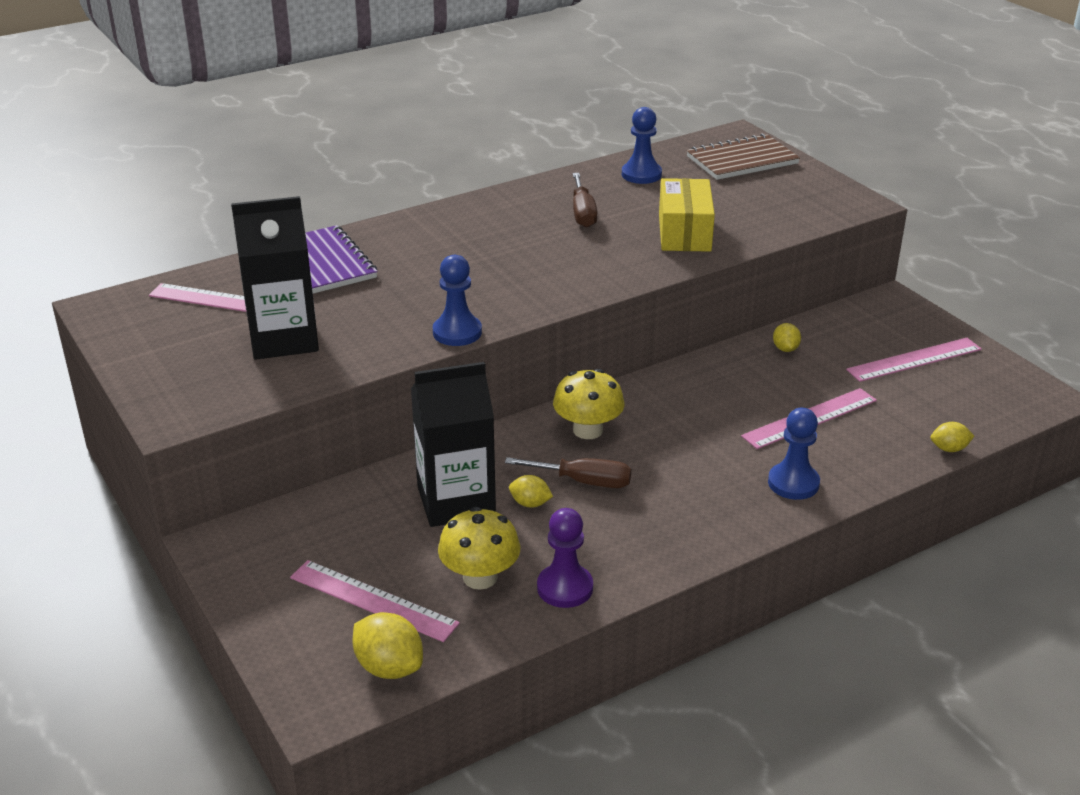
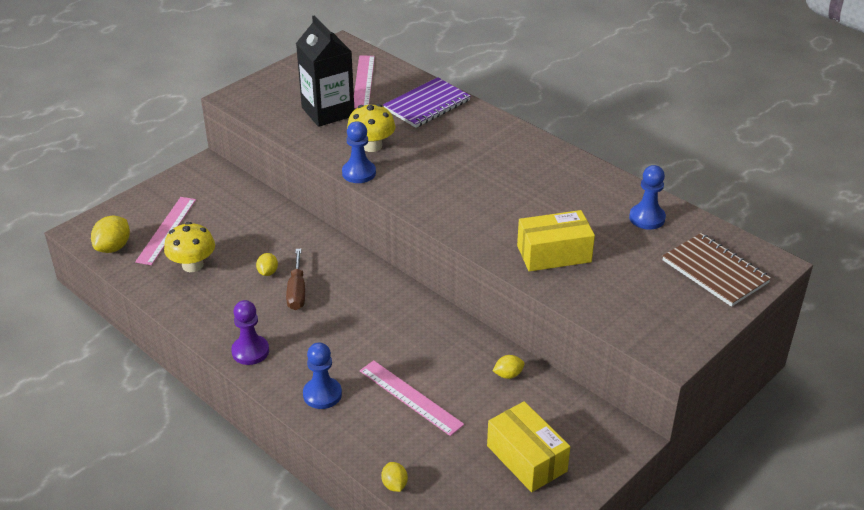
camera: 75 degrees right, 5 degrees up
black carton [411,362,496,527] -> none
purple pawn [537,508,593,608] -> purple pawn moved to [231,300,269,365]
yellow mushroom [553,369,624,439] -> yellow mushroom moved to [347,104,395,152]
brown screwdriver [573,173,597,228] -> none
pink ruler [846,338,982,382] -> yellow box [487,401,570,492]

